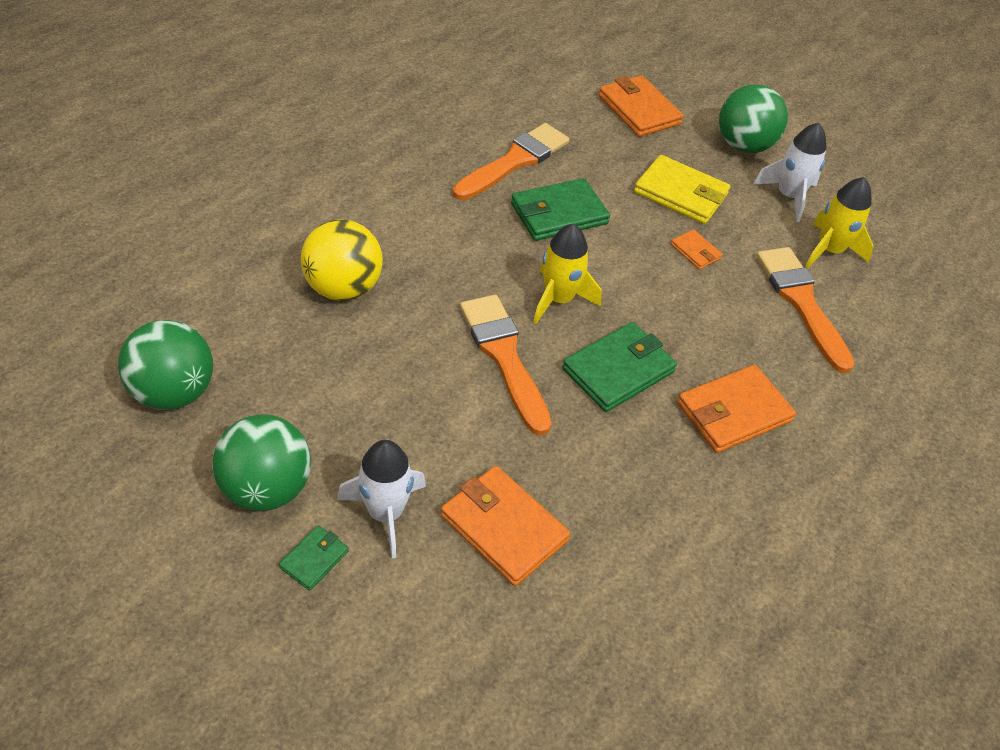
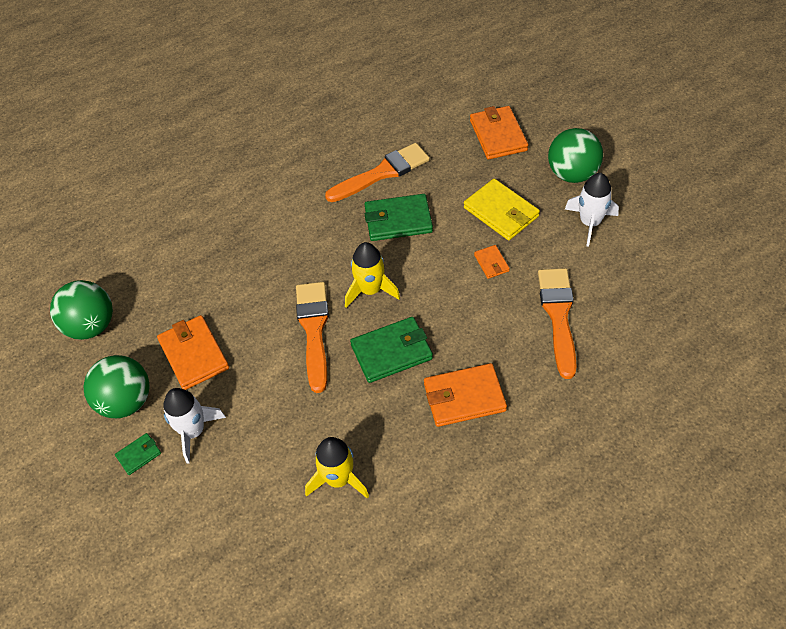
camera: 25 degrees right, 5 degrees up
yellow ball [301,220,383,301] -> none
orange wallet [441,466,571,586] -> orange wallet moved to [157,315,229,390]
yellow rocket [805,177,874,268] -> yellow rocket moved to [305,437,369,499]

